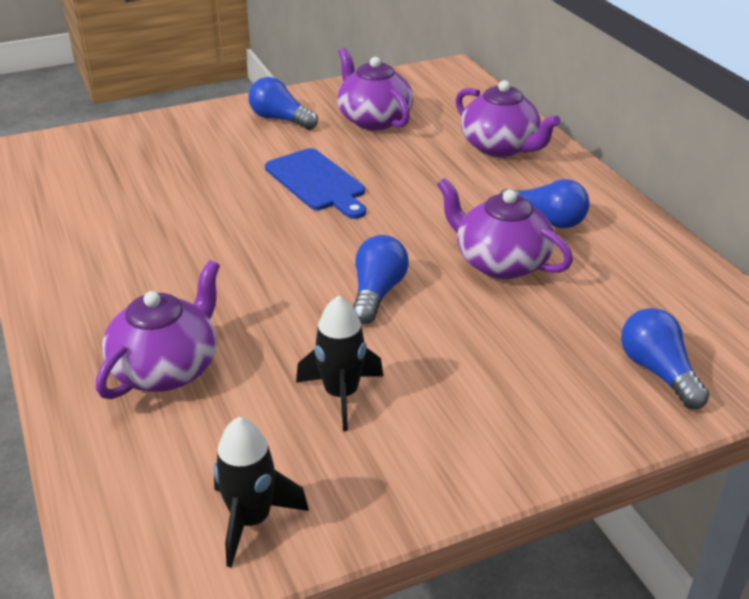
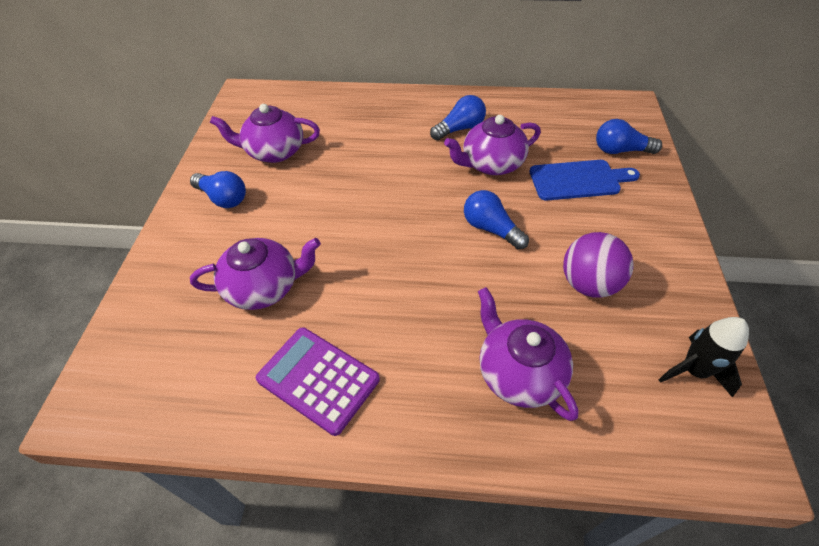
camera: 60 degrees left, 15 degrees up
blue light bulb [249,77,318,130] -> blue light bulb turned 120 degrees counterclockwise [190,171,246,208]
blue cutting board [265,148,366,219] -> blue cutting board moved to [530,160,640,200]
black rocket [296,296,384,431] -> purple ball [563,232,634,298]
purple teapot [455,80,561,157] -> purple teapot moved to [190,238,321,310]
none -> purple calculator [256,327,380,436]

